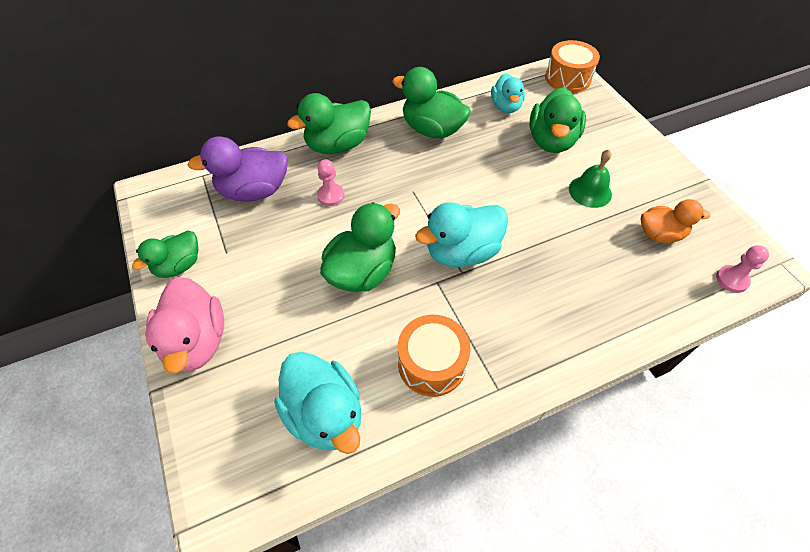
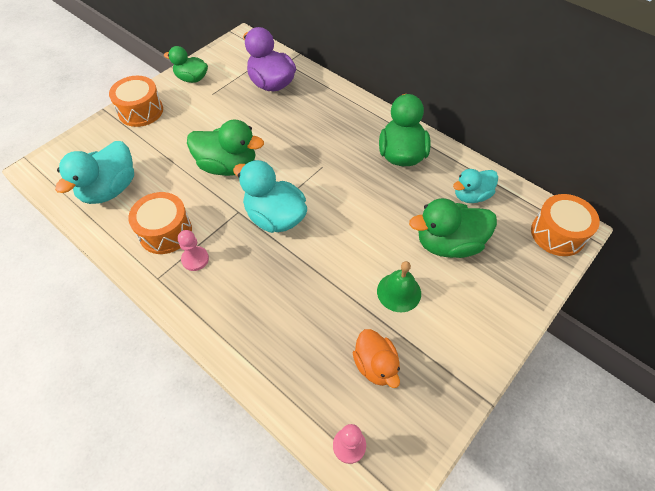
camera: 65 degrees right, 0 degrees up
pink duck [145,277,224,374] -> orange drum [109,76,163,127]
green duck [287,93,371,154] -> none
pink pawn [317,159,344,206] -> pink pawn moved to [178,230,209,271]

